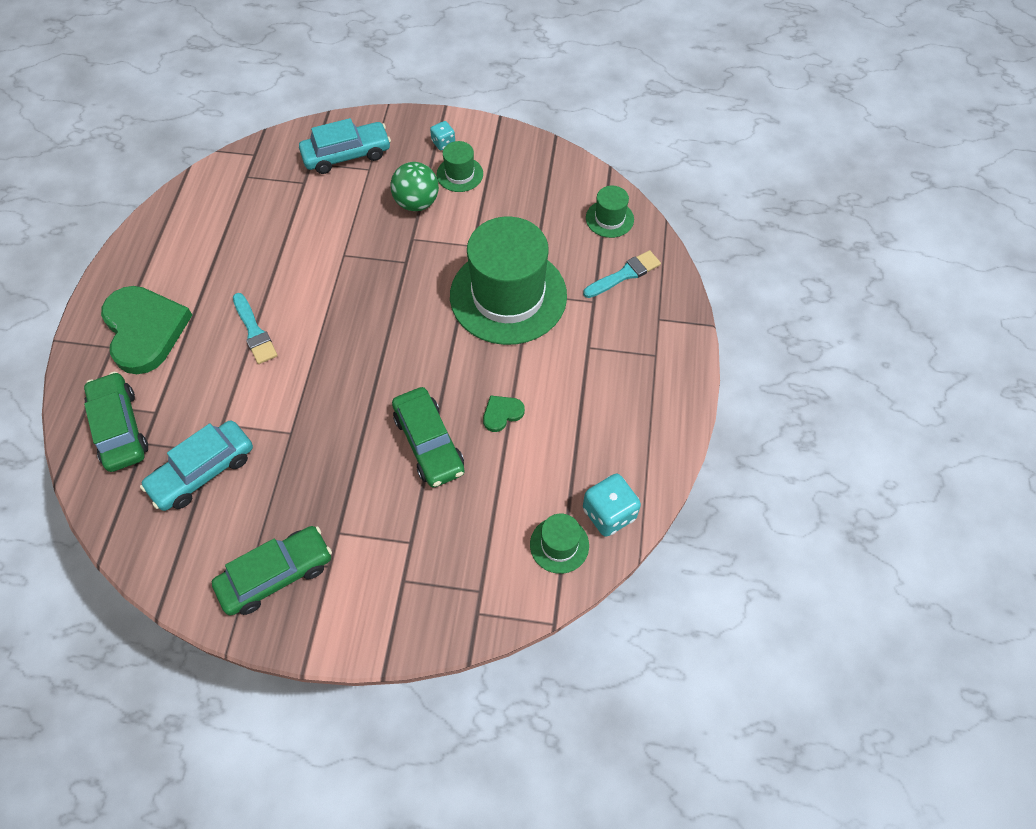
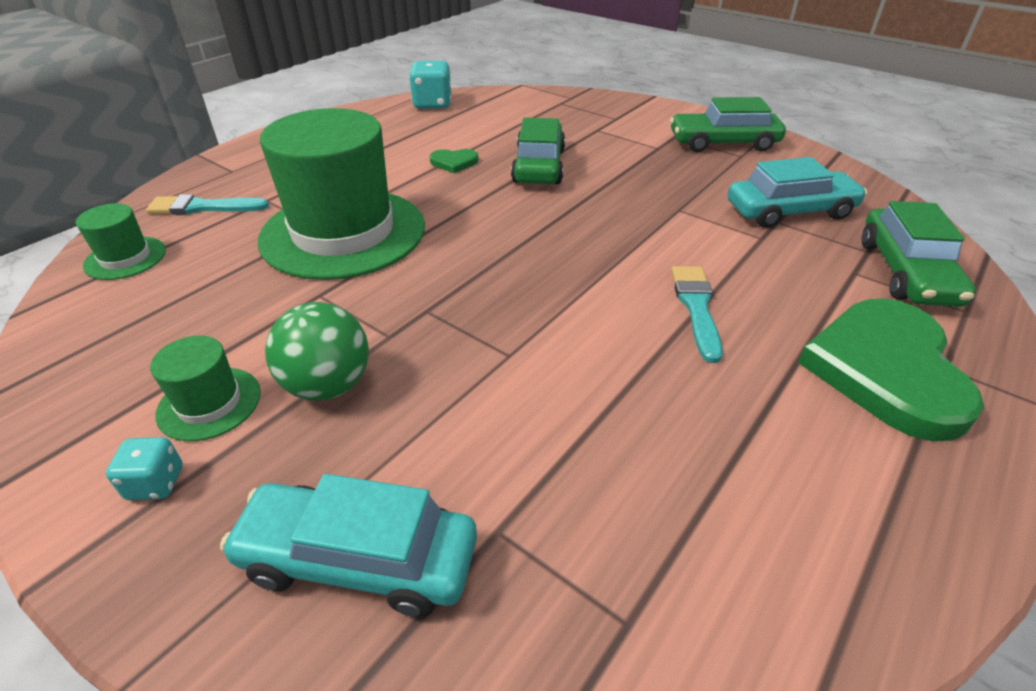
camera: 150 degrees left, 20 degrees down
green hat [530,514,589,574] -> none

